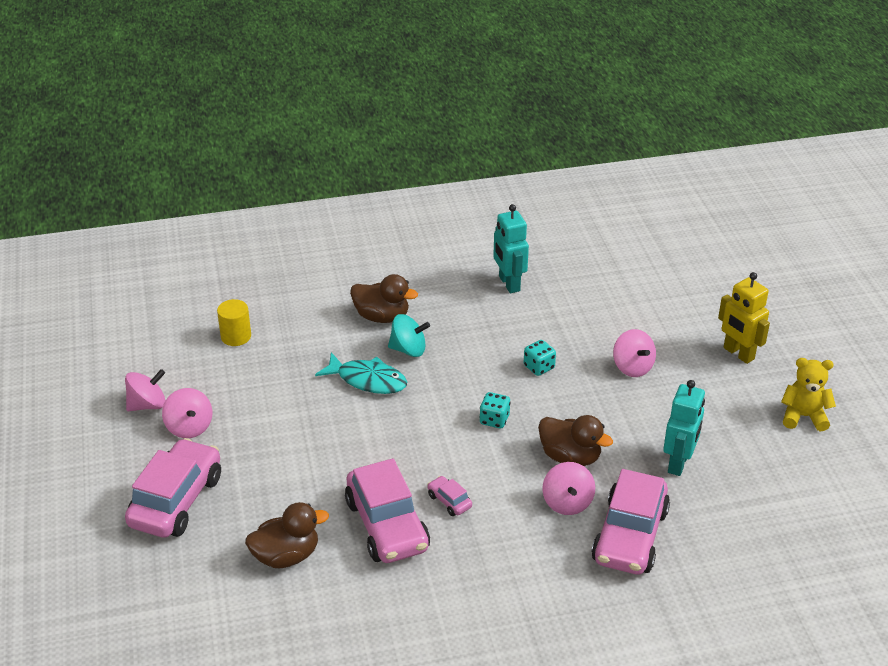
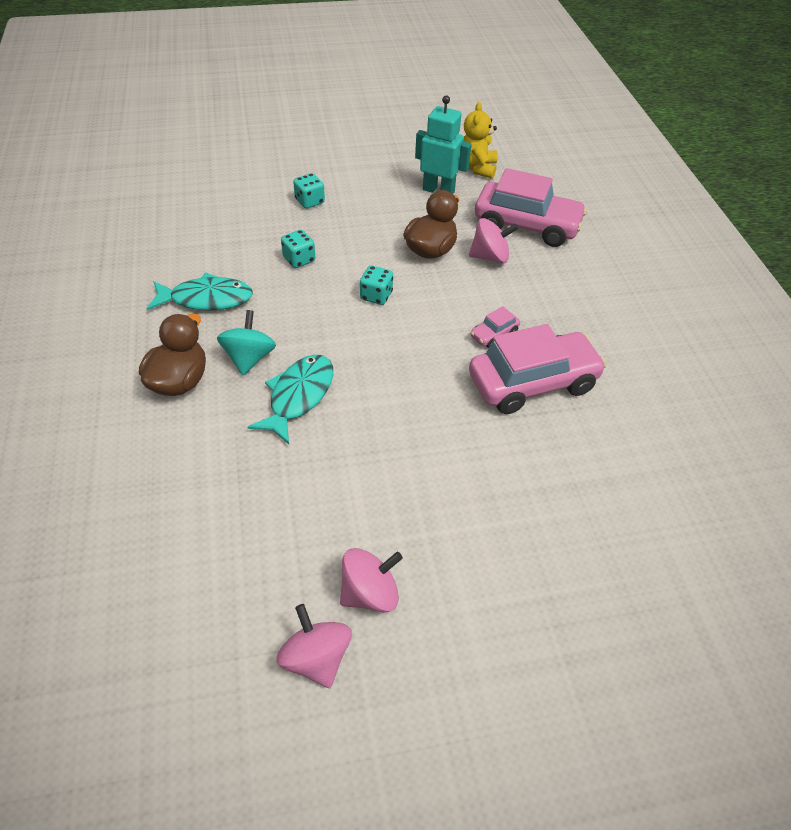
camera: 90 degrees left, 10 degrees up
pink car [125,438,221,538] -> none
yellow cylinder [217,299,251,346] -> none
brown duck [245,502,329,568] -> none
turquoise robot [493,204,529,293] -> none
pink spinning top [613,329,656,377] -> turquoise dice [293,173,325,209]
yellow robot [718,272,770,364] -> none
yellow teddy bear [781,358,836,431] -> yellow teddy bear moved to [464,102,498,179]
none -> turquoise fish [146,273,253,310]

